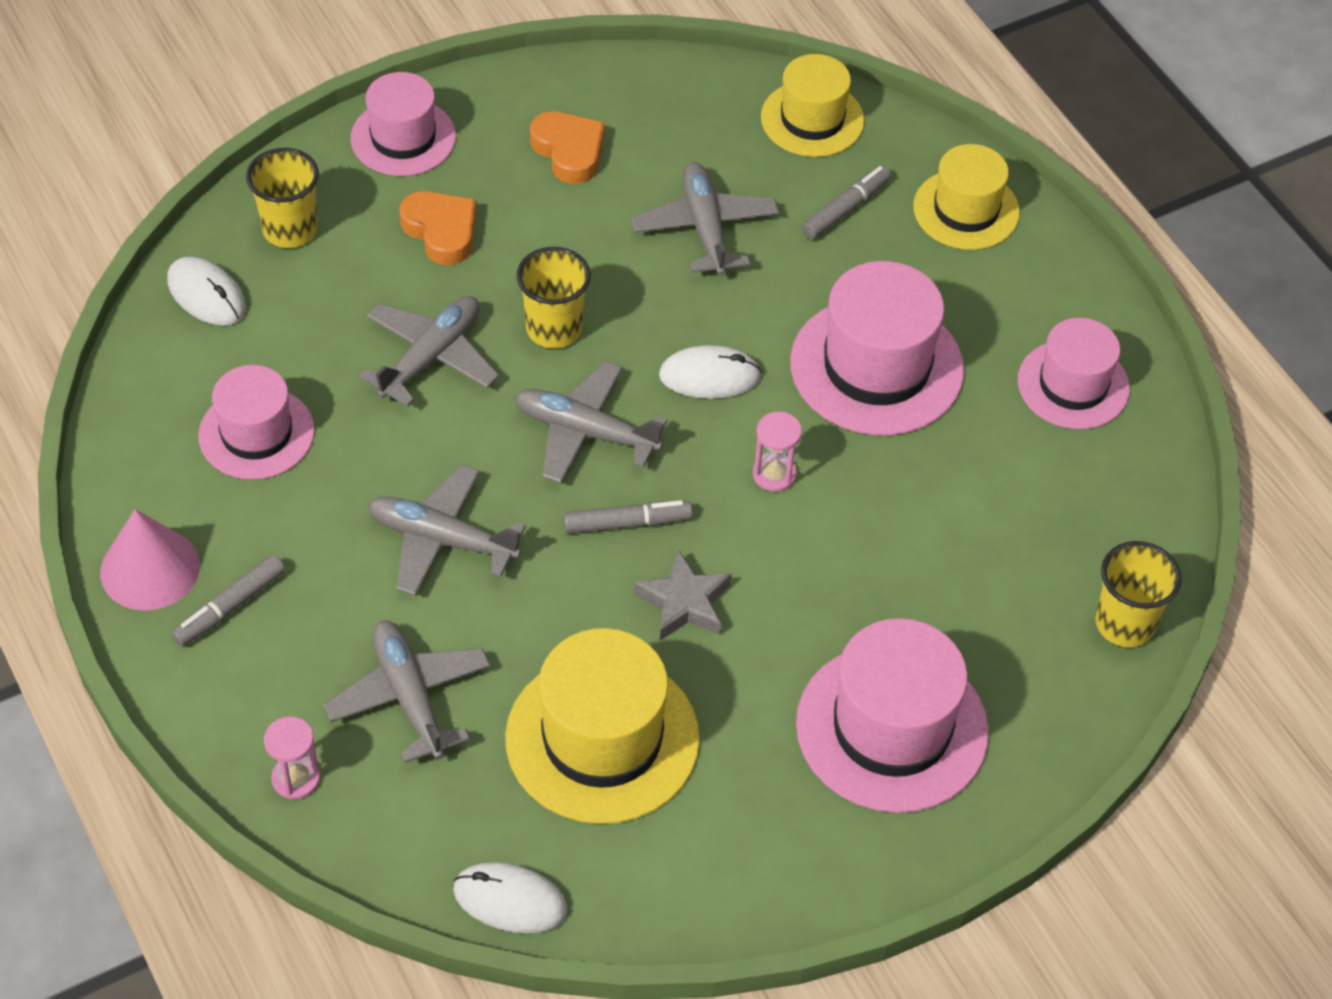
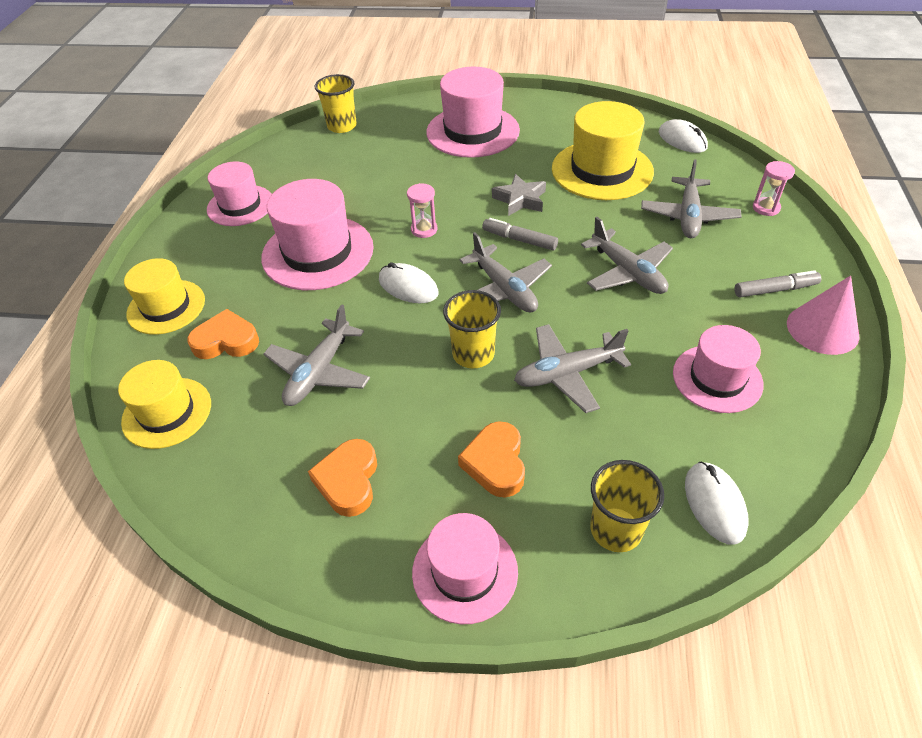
camera: 140 degrees left, 5 degrees down
grey marker [801,165,891,240] -> orange heart [187,309,259,359]

